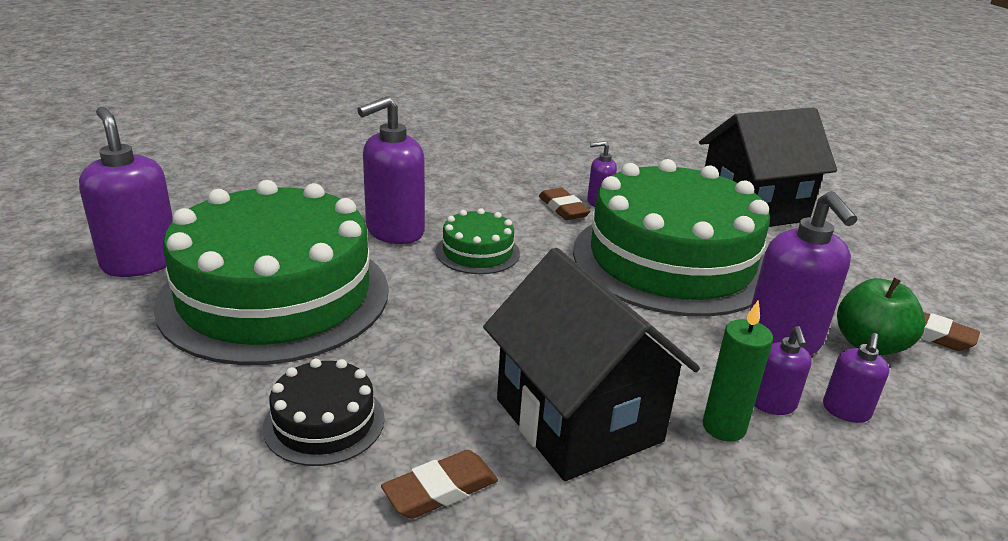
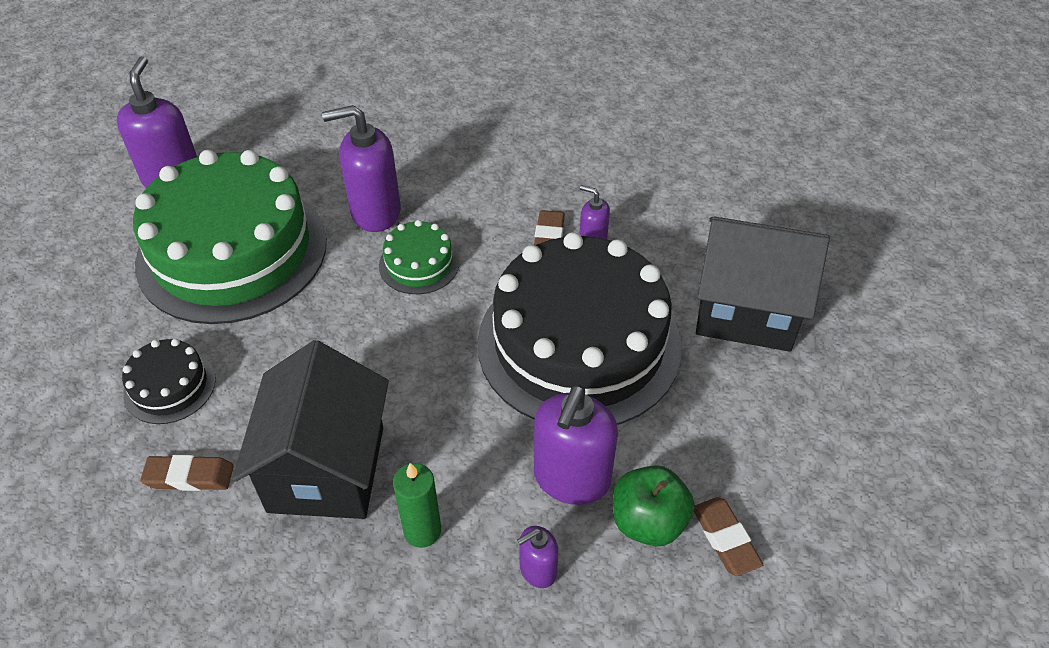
camera: 35 degrees right, 20 degrees up
green cake [573,159,770,317] -> black cake [478,232,681,425]
purple soap dispenser [754,326,812,415] -> none

